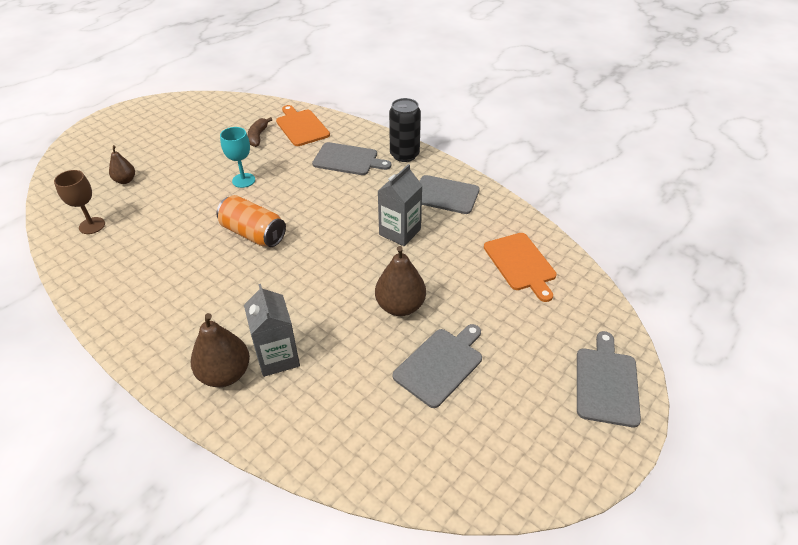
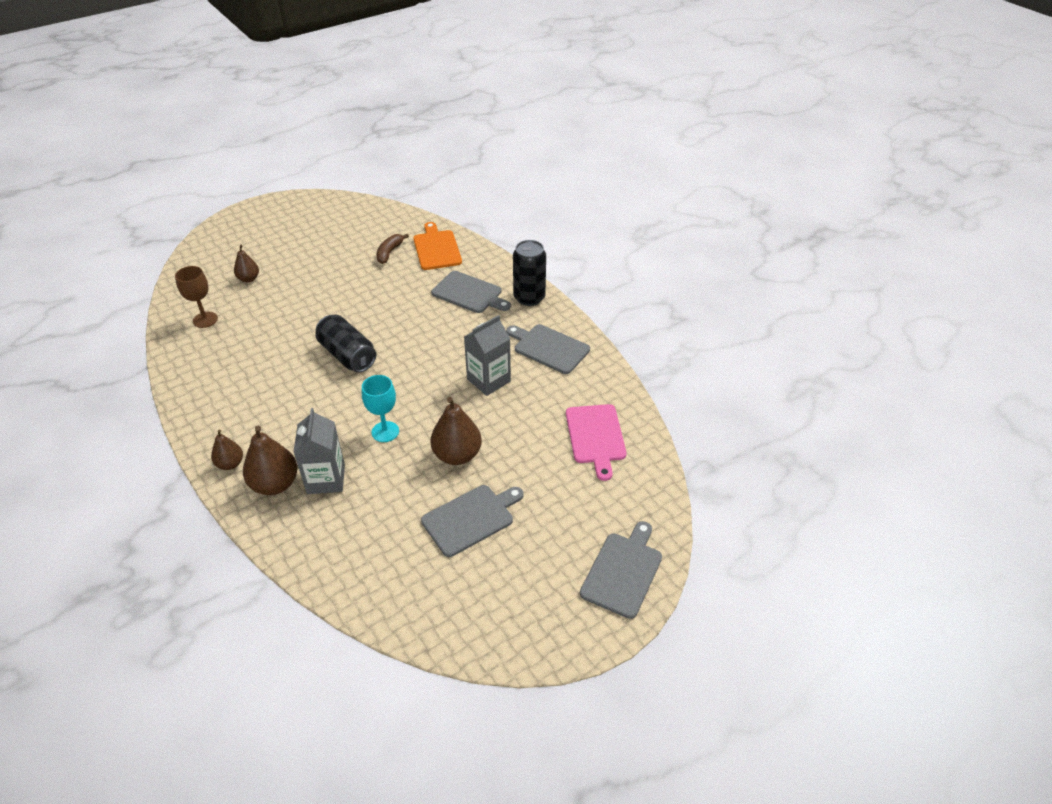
camera: 15 degrees right, 0 degrees up
orange can [216,195,286,247] -> black can [315,315,376,373]
turquoise goblet [220,127,255,188] -> turquoise goblet moved to [362,375,399,442]
orange cutting board [484,233,557,302] -> pink cutting board [566,404,627,481]
none -> brown pear [211,430,243,470]

